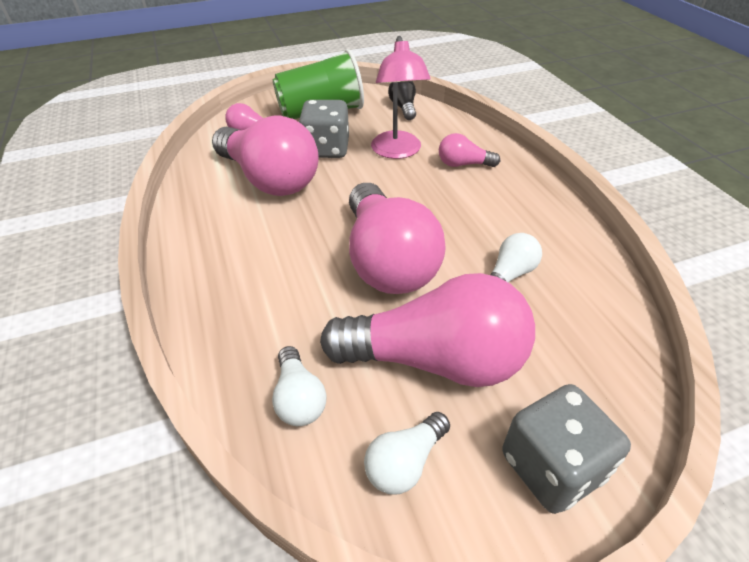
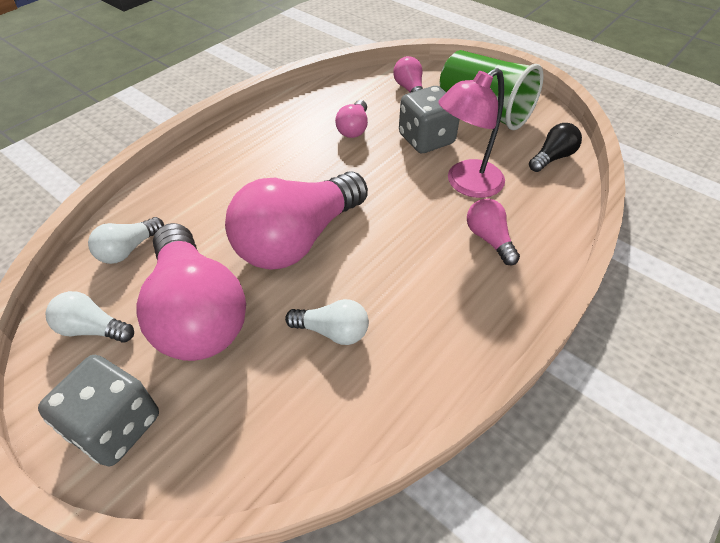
camera: 60 degrees right, 5 degrees up
pink light bulb [212,116,319,196] -> pink light bulb [335,100,368,138], size x0.46

